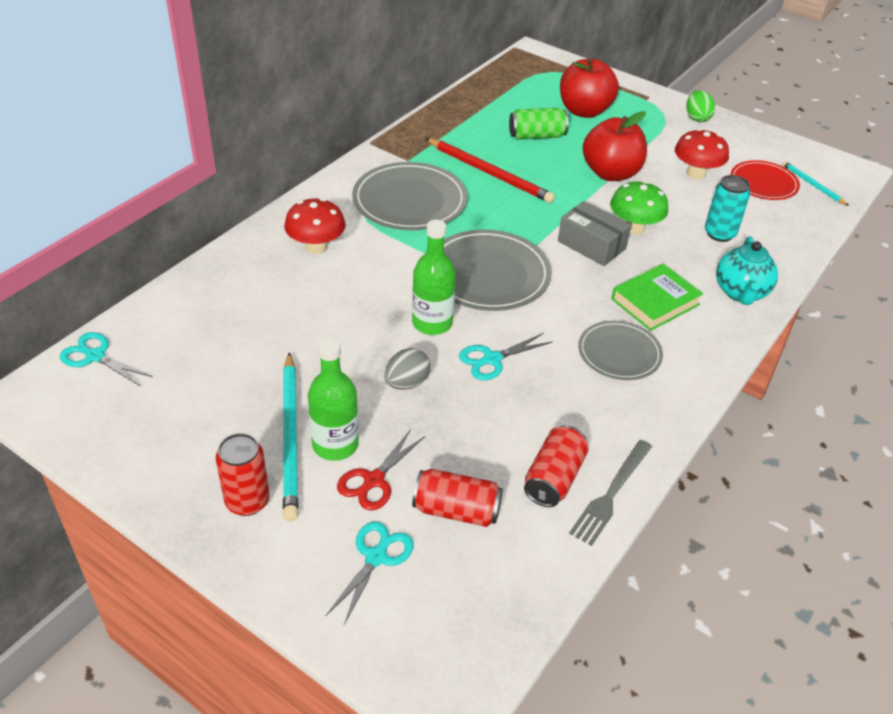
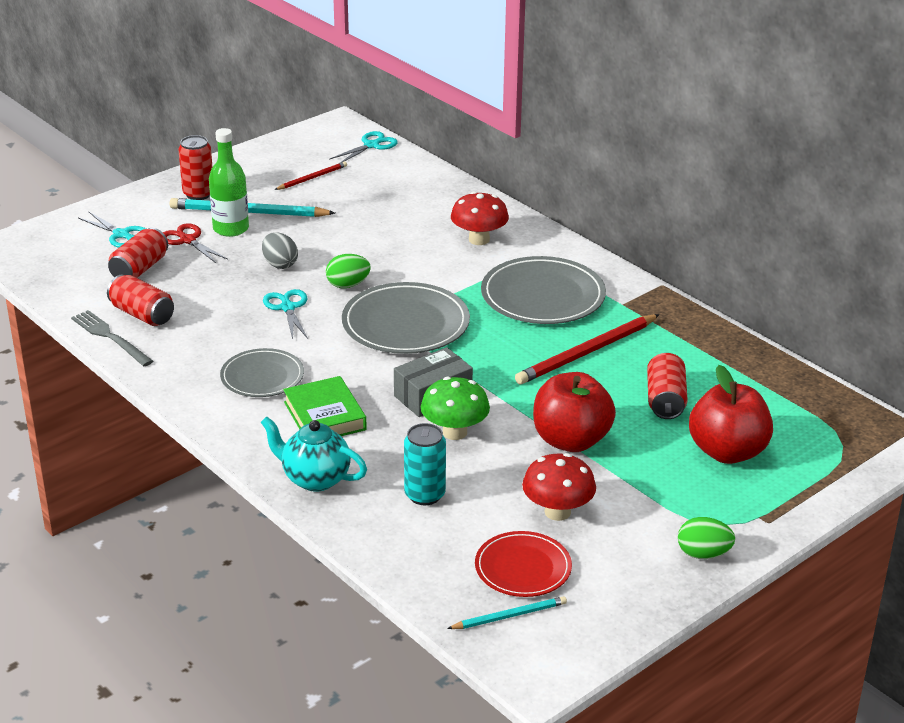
camera: 105 degrees right, 10 degrees down
green bottle [412,220,456,335] -> green egg [326,254,371,288]
green can [509,108,568,140] -> red can [647,353,688,419]
none -> red pencil [274,161,347,190]

